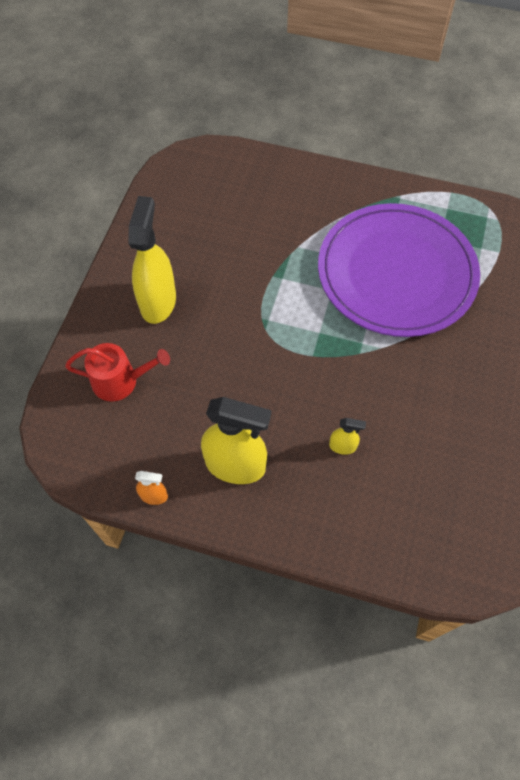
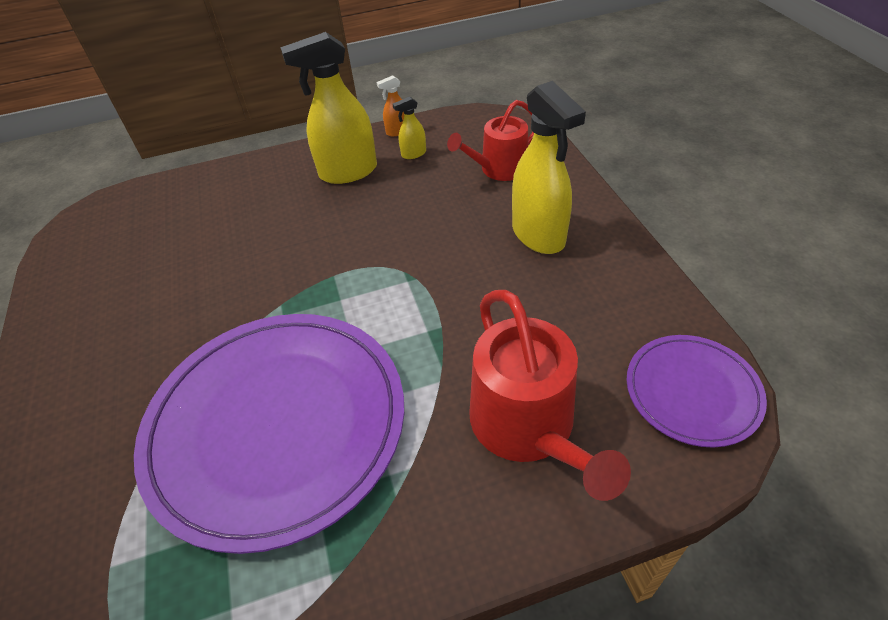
camera: 150 degrees right, 15 degrees down
yellow spray bottle [329,418,366,455] -> yellow spray bottle moved to [393,97,426,159]
none -> red watering can [469,290,631,501]
none -> purple plate [626,335,767,448]

